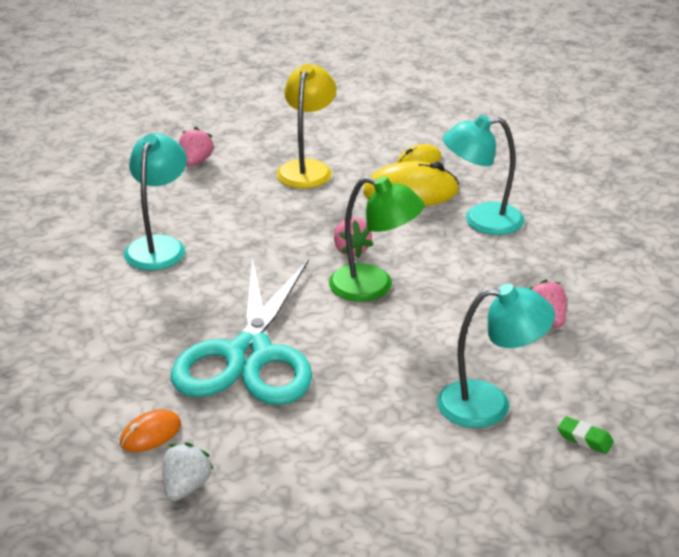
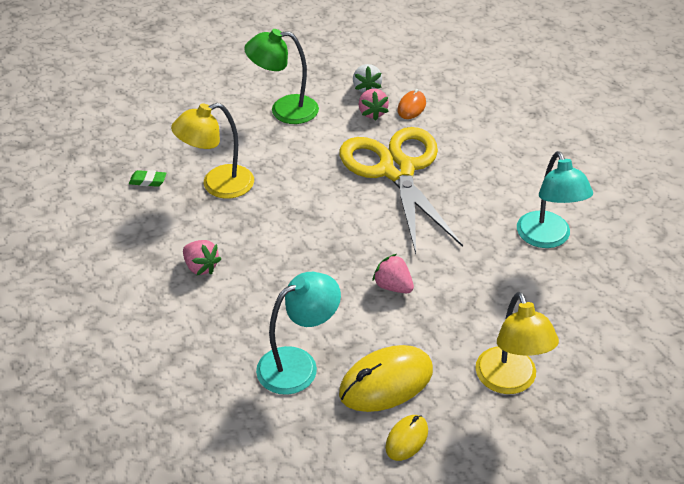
camera: 155 degrees right, 10 degrees up
turquoise scissors [171,257,312,405] -> yellow scissors [340,127,463,254]
pink strawberry [179,127,215,167] -> pink strawberry moved to [359,89,389,121]
green lamp [329,176,425,302] -> green lamp moved to [244,29,319,124]
turquoise lamp [437,284,555,428] -> yellow lamp [171,103,254,199]

